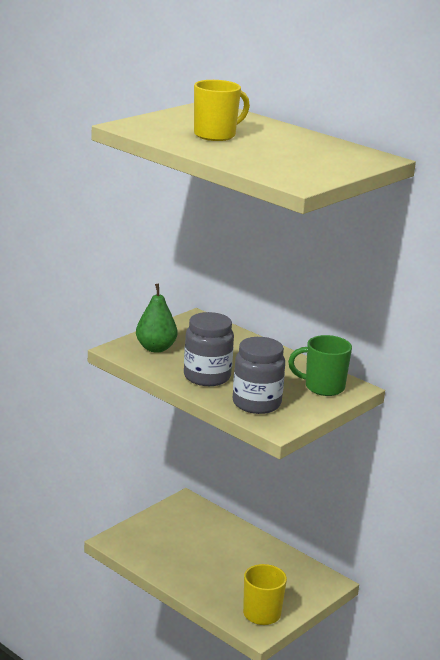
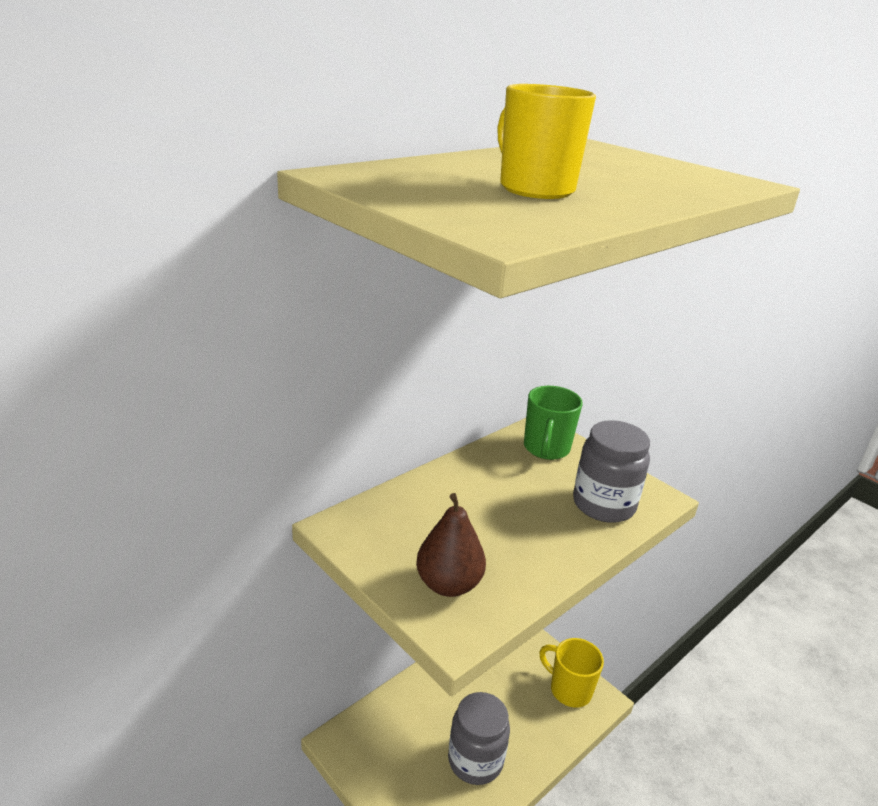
camera: 85 degrees left, 5 degrees up
green pear [136,284,178,353] -> brown pear [416,493,486,597]
grey jar [184,312,234,386] -> grey jar moved to [448,692,510,785]

